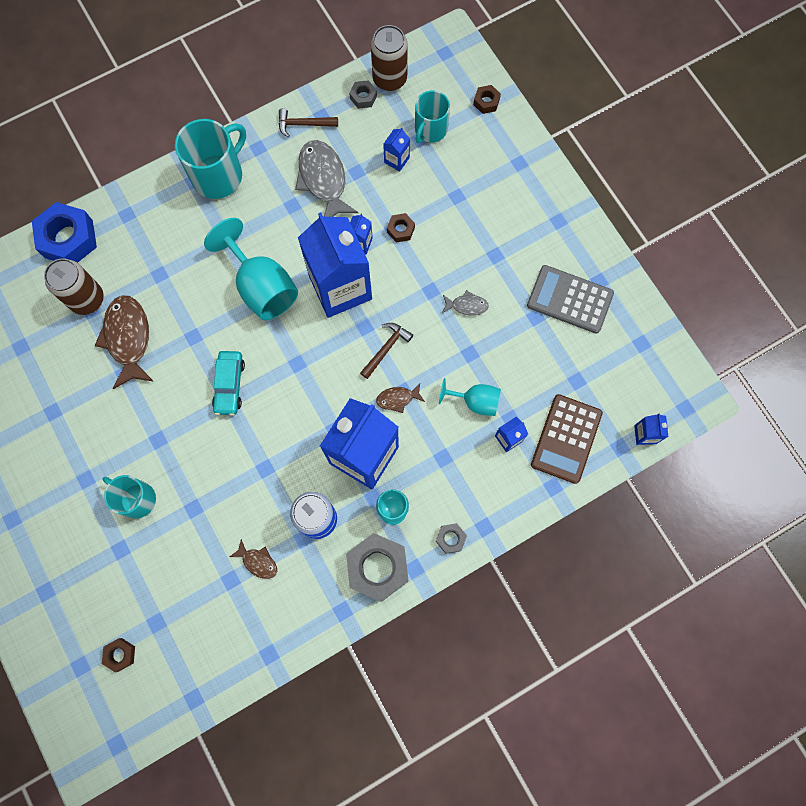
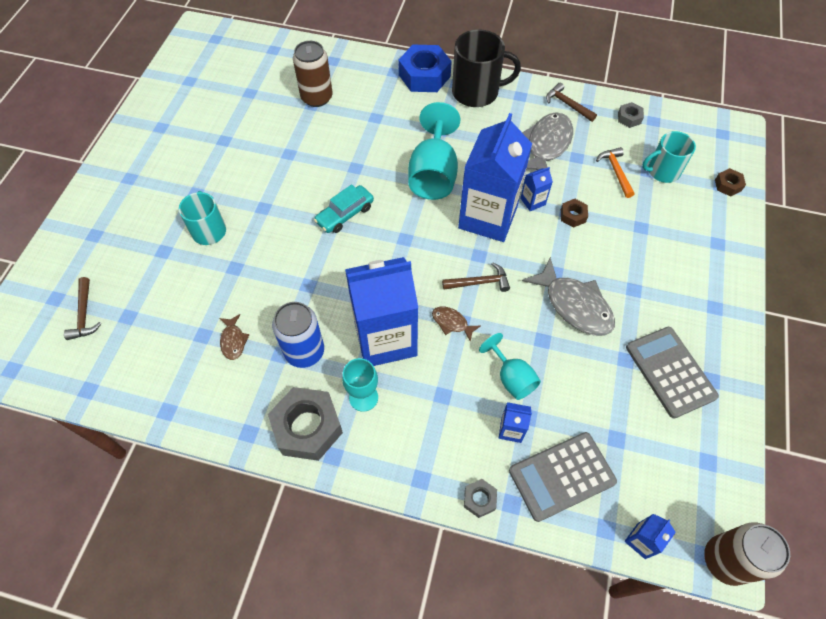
camera: 45 degrees right, 15 degrees down
blue nut [32,202,97,263] -> blue nut moved to [398,45,452,92]
brown fish [95,295,154,389] -> none
brown nut [102,638,135,672] -> brown hammer [64,277,101,340]
turquoise mug [175,119,246,199] -> black mug [452,29,521,107]
brown can [371,25,408,91] -> brown can moved to [704,522,790,586]
blue carton [383,127,410,172] -> orange hammer [596,147,635,198]
grey nut [436,523,467,554] -> grey nut moved to [464,479,497,518]
grey fish [442,290,489,316] -> grey fish [522,257,615,336], size x2.02
brown calculator [531,394,603,484] -> grey calculator [509,432,617,522]

